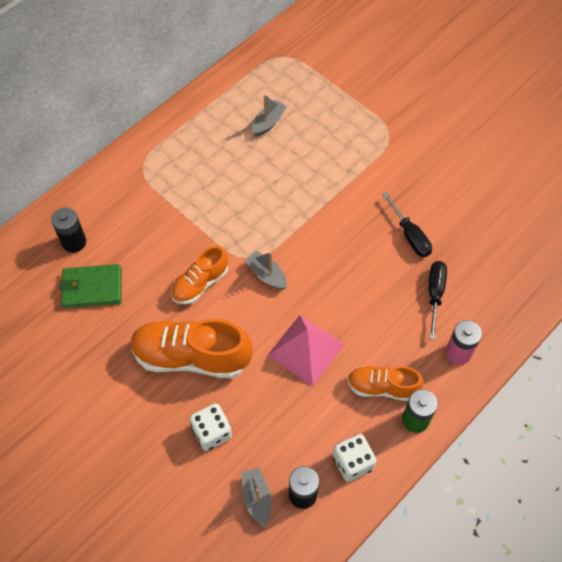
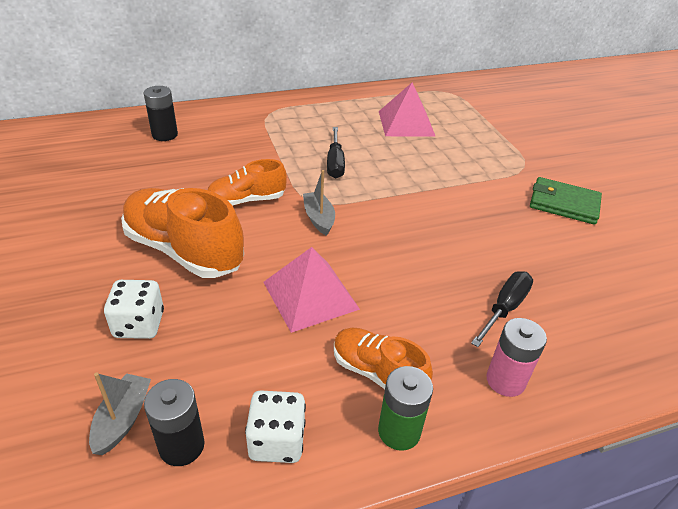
camera: 25 degrees right, 20 degrees down
green wallet [59,264,122,308] -> green wallet moved to [530,177,602,225]
grey boat [252,94,287,136] -> pink pyramid [379,83,435,136]
black screwdriver [382,192,432,257] -> black screwdriver moved to [327,127,345,179]

